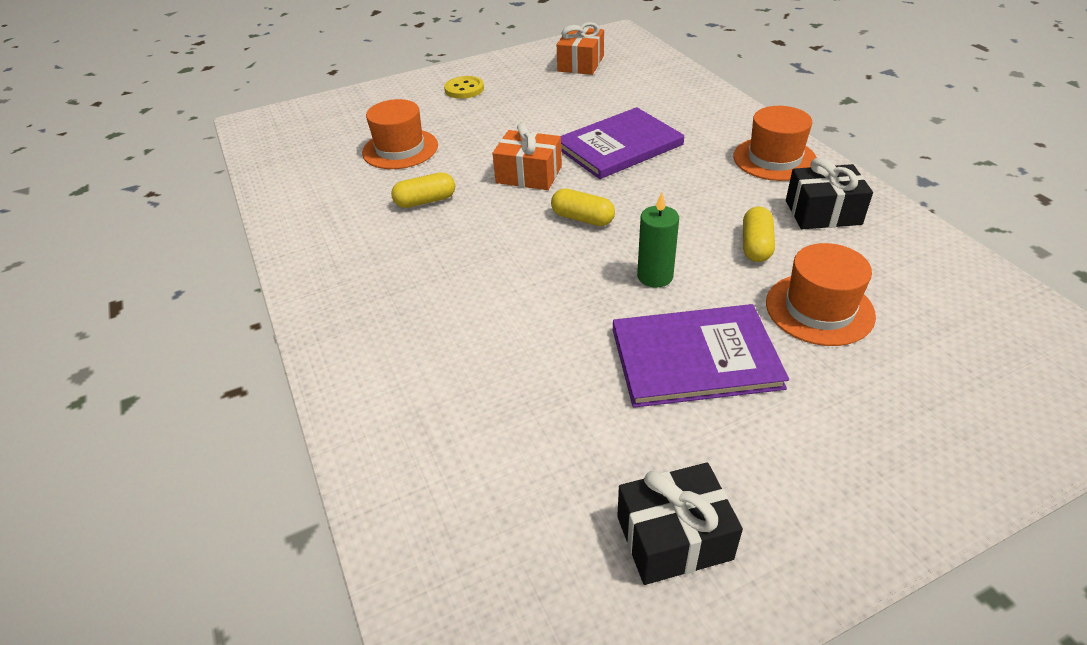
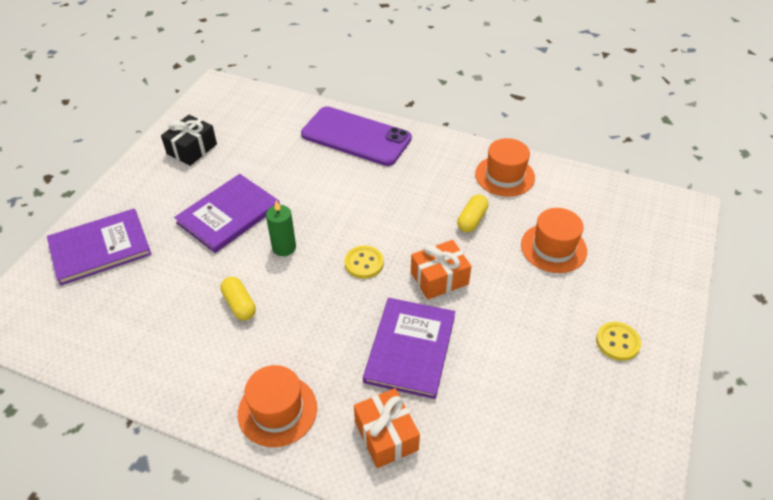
camera: 135 degrees right, 5 degrees up
yellow capsule [551,188,615,226] -> yellow button [345,246,384,279]
orange gift [557,22,604,75] -> orange gift moved to [354,388,420,468]
orange hat [766,243,876,346] -> orange hat moved to [475,138,535,197]
black gift [786,157,873,229] -> none
none -> purple book [47,208,152,286]
none -> purple phone [301,106,412,166]

